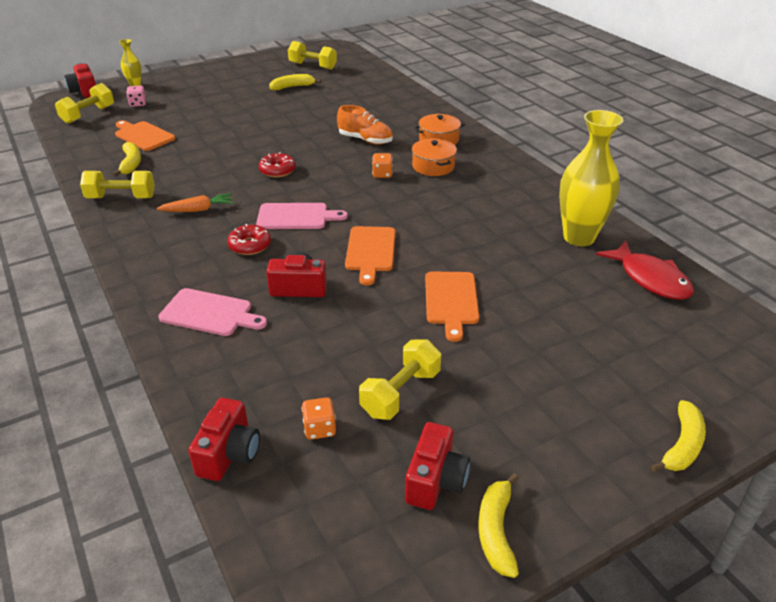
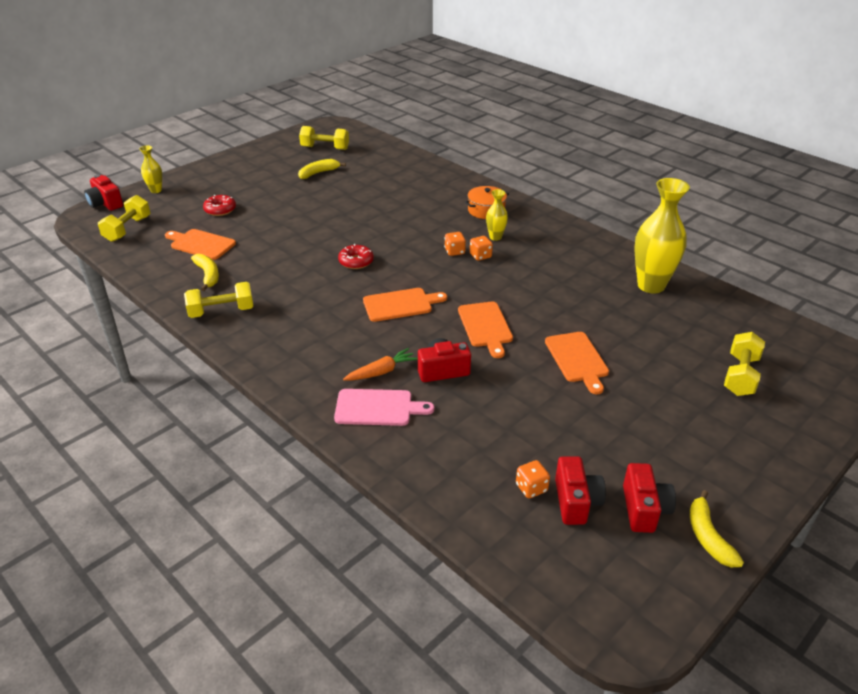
camera: 15 degrees left, 0 degrees up
pink dice [126,85,147,107] -> none
orange carrot [156,193,234,212] -> orange carrot moved to [343,348,418,381]
red camera [188,398,260,481] -> red camera moved to [555,456,606,525]
red donut [227,224,271,255] -> red donut moved to [203,195,236,216]
pink cutting board [256,203,348,229] -> orange cutting board [363,288,447,322]
orange shoe [337,105,393,145] -> none
yellow dumbbell [359,339,441,420] -> yellow dumbbell moved to [724,332,765,396]
orange pot [412,138,457,176] -> yellow vase [486,189,508,241]
red fish [596,240,694,300] -> none
yellow banana [651,400,706,472] -> none
none -> orange dice [470,236,493,261]

